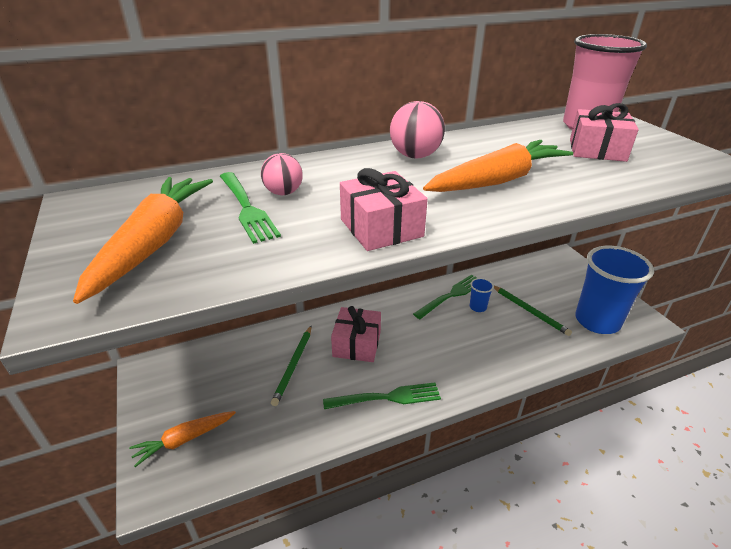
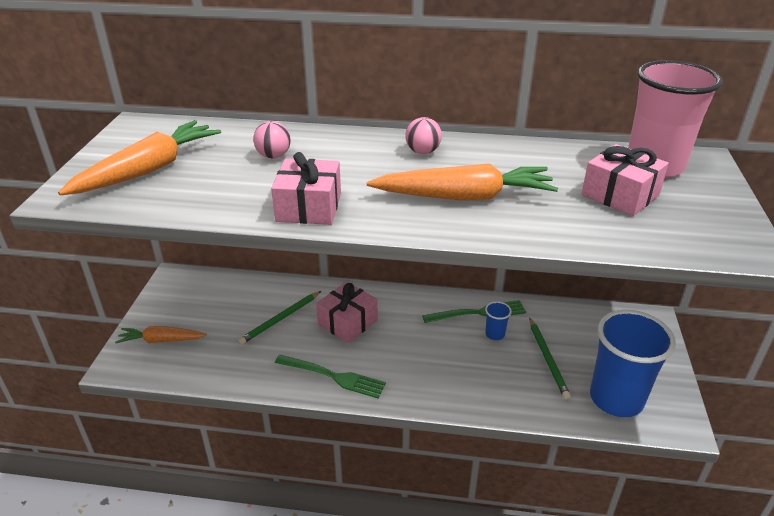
camera: 30 degrees right, 0 degrees up
green fork [220,172,281,244] -> none
pink ball [390,101,445,158] -> pink ball [405,117,442,154], size x0.66

